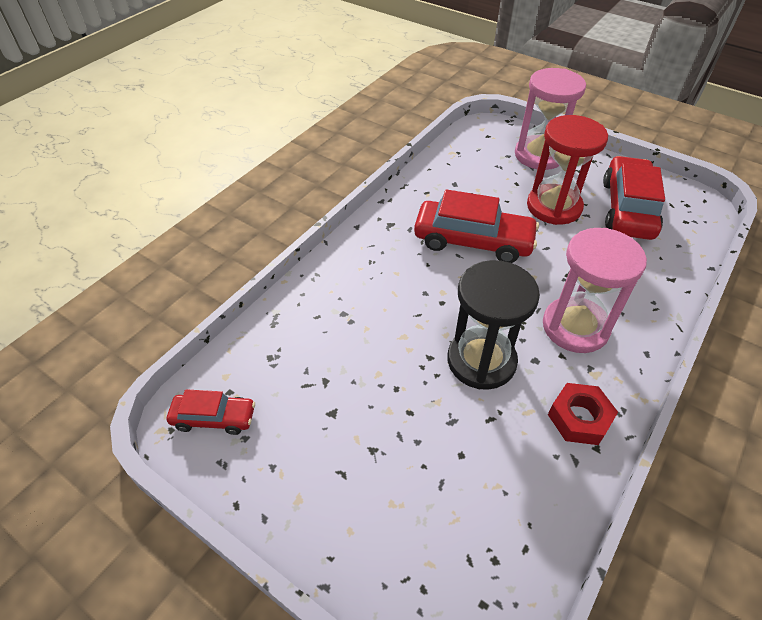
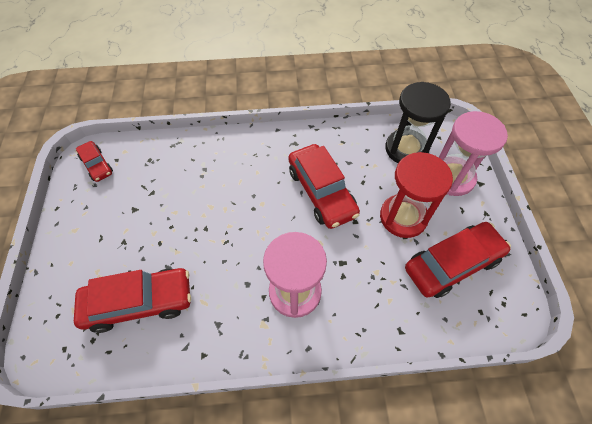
camera: 50 degrees right, 10 degrees up
black hourglass [447,260,540,390] -> black hourglass moved to [385,82,451,163]
red nut [548,383,618,445] -> none
none -> red car [74,268,191,333]

